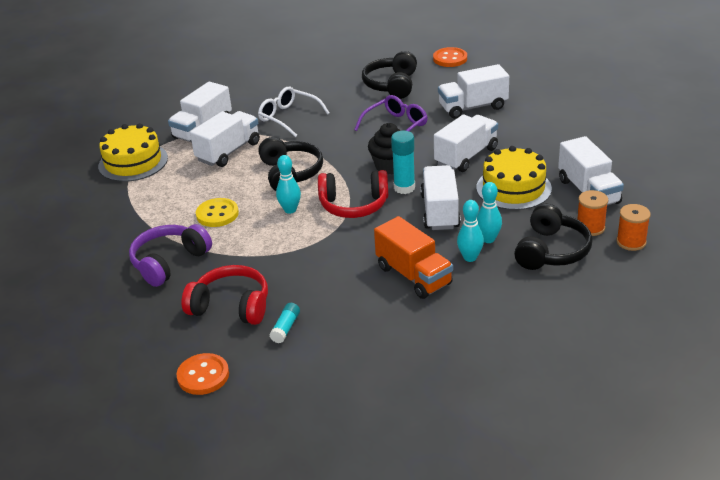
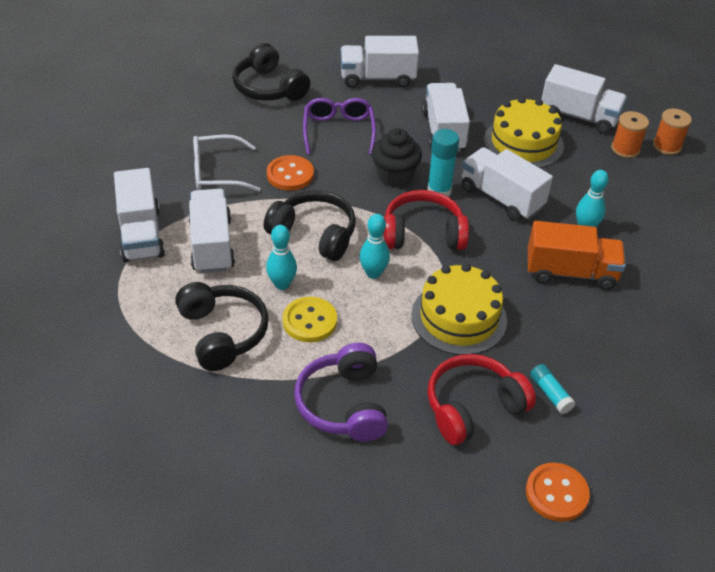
camera: 50 degrees left, 10 degrees up
yellow cake [98,123,168,182] -> yellow cake moved to [412,263,507,355]
red headphones [318,170,388,218] -> red headphones turned 135 degrees counterclockwise [383,190,469,250]
orange button [433,47,467,67] -> orange button moved to [267,155,314,191]
white truck [438,64,509,119] -> white truck turned 60 degrees clockwise [341,36,419,88]
turquoise bowling pin [477,182,502,243] -> turquoise bowling pin moved to [266,225,297,290]
black headphones [514,203,592,270] -> black headphones moved to [175,282,269,371]

